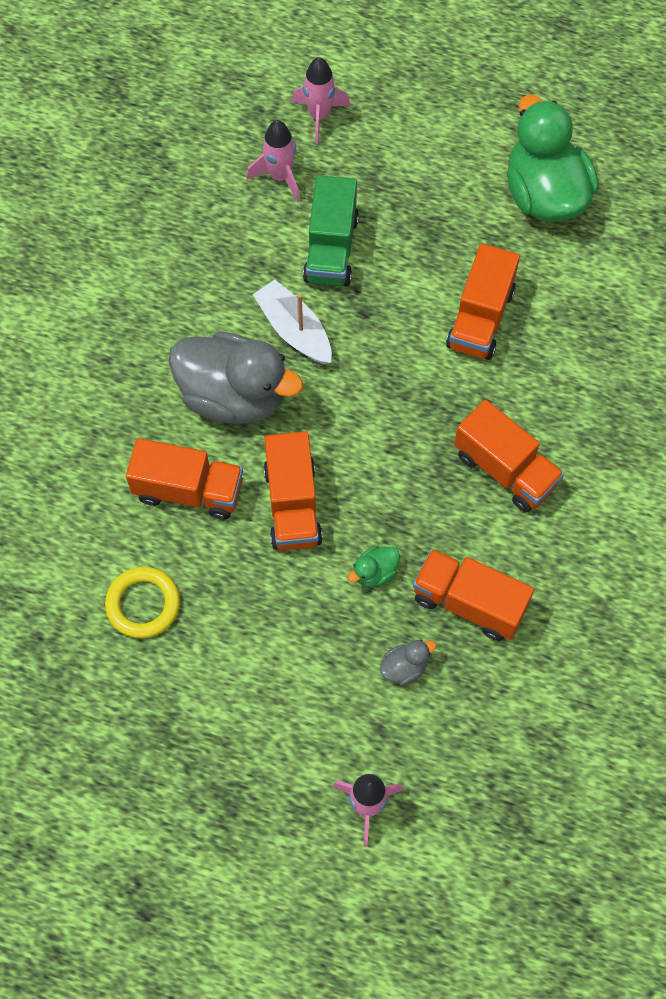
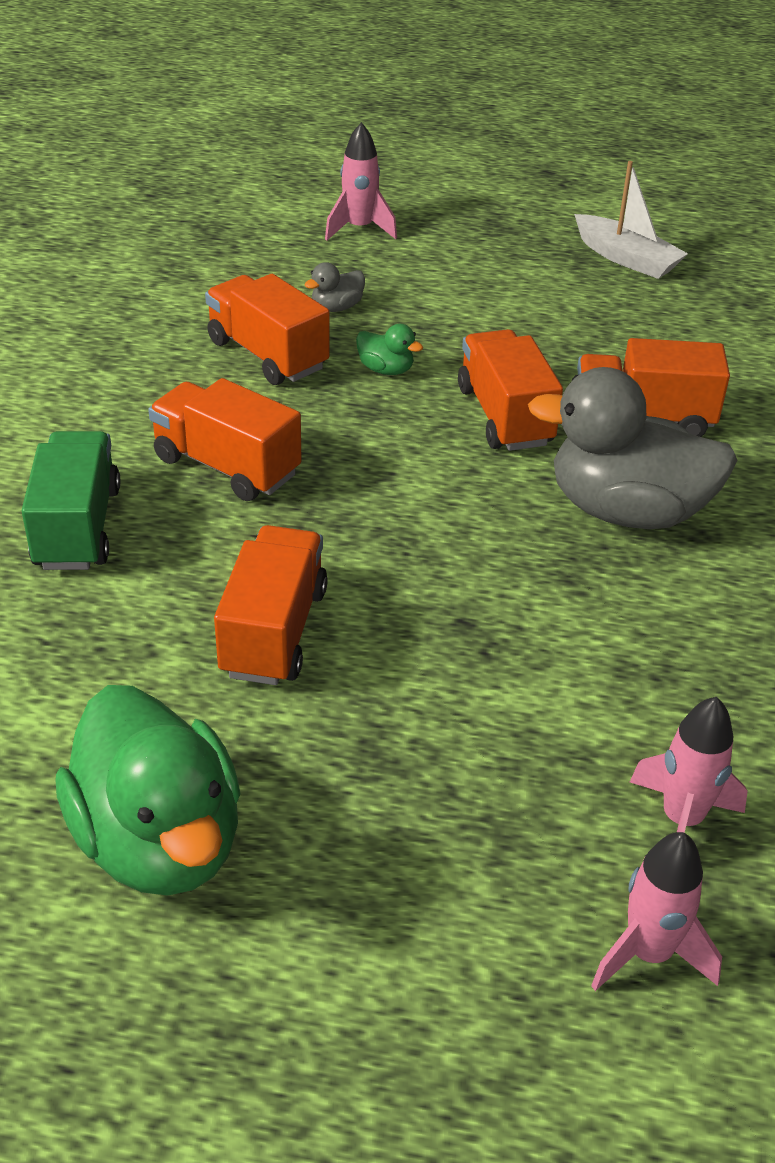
camera: 170 degrees right, 25 degrees down
yellow ring [105,567,180,638] -> none
white boat [253,280,332,364] -> white boat moved to [574,161,688,279]
green truck [303,175,359,286] -> green truck moved to [22,431,120,570]
green duck [348,546,400,587] -> green duck turned 75 degrees clockwise [356,324,423,375]
orange truck [413,549,534,641] -> orange truck turned 150 degrees counterclockwise [205,274,330,385]

